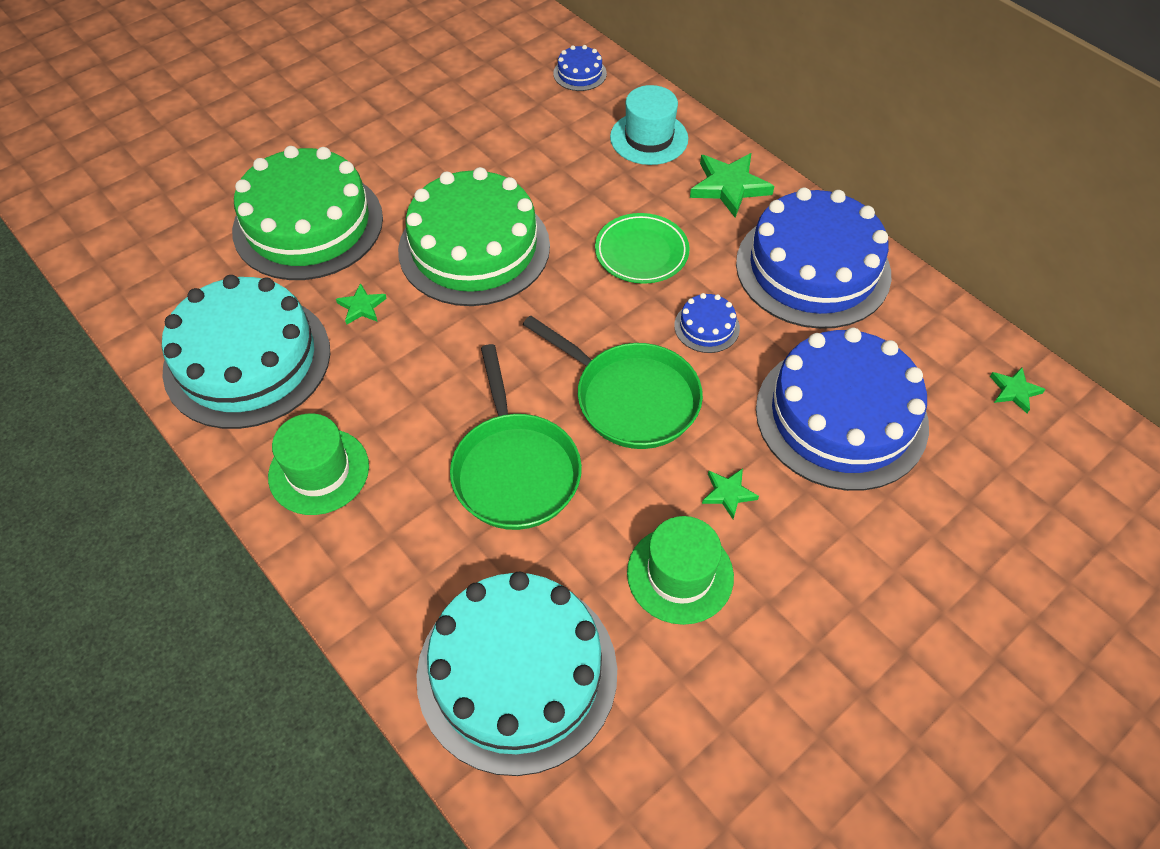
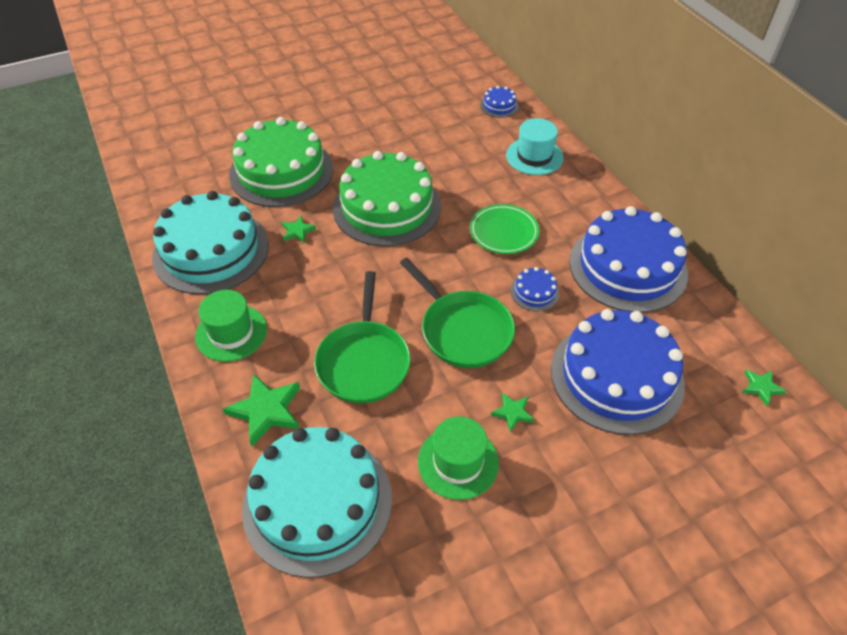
camera: 15 degrees right, 5 degrees down
green star [690,153,774,218] -> green star moved to [223,374,300,446]

